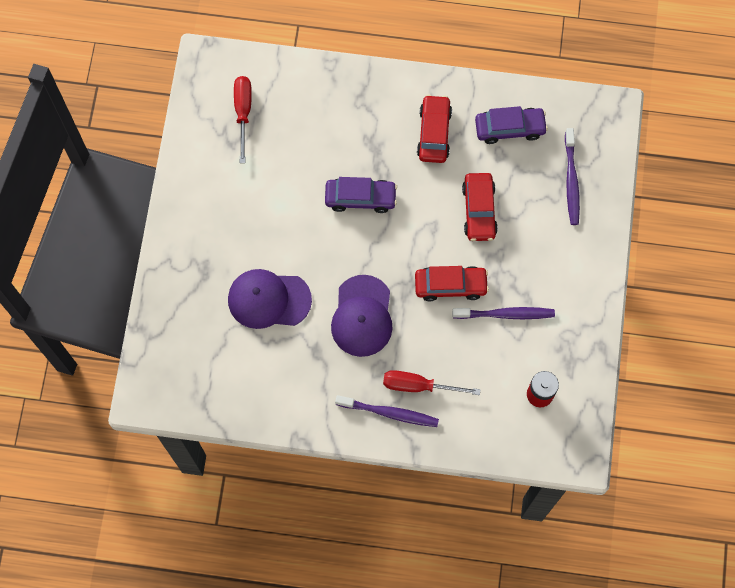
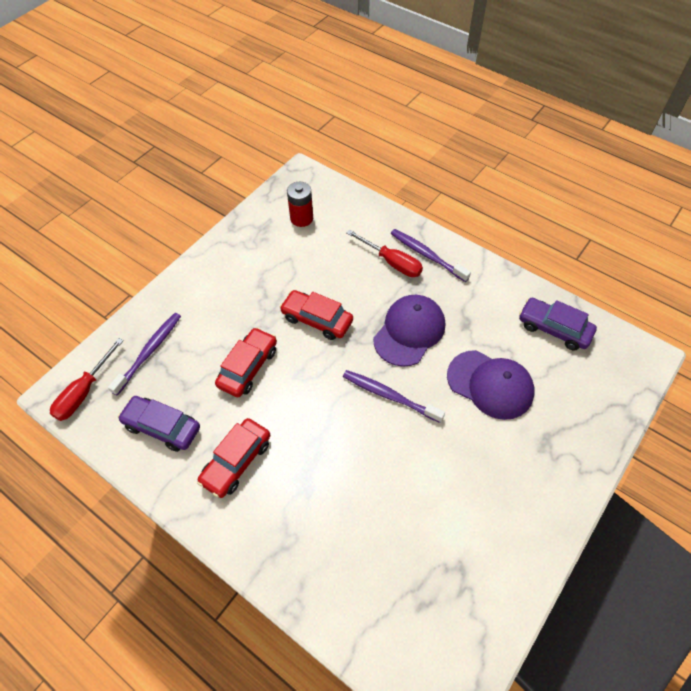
camera: 150 degrees left, 15 degrees down
red screwdriver [234,76,252,163] -> red screwdriver moved to [50,338,124,421]
purple car [325,177,397,213] -> purple car moved to [519,298,597,351]
purple toothbrush [452,307,555,319] -> purple toothbrush moved to [343,370,445,423]

